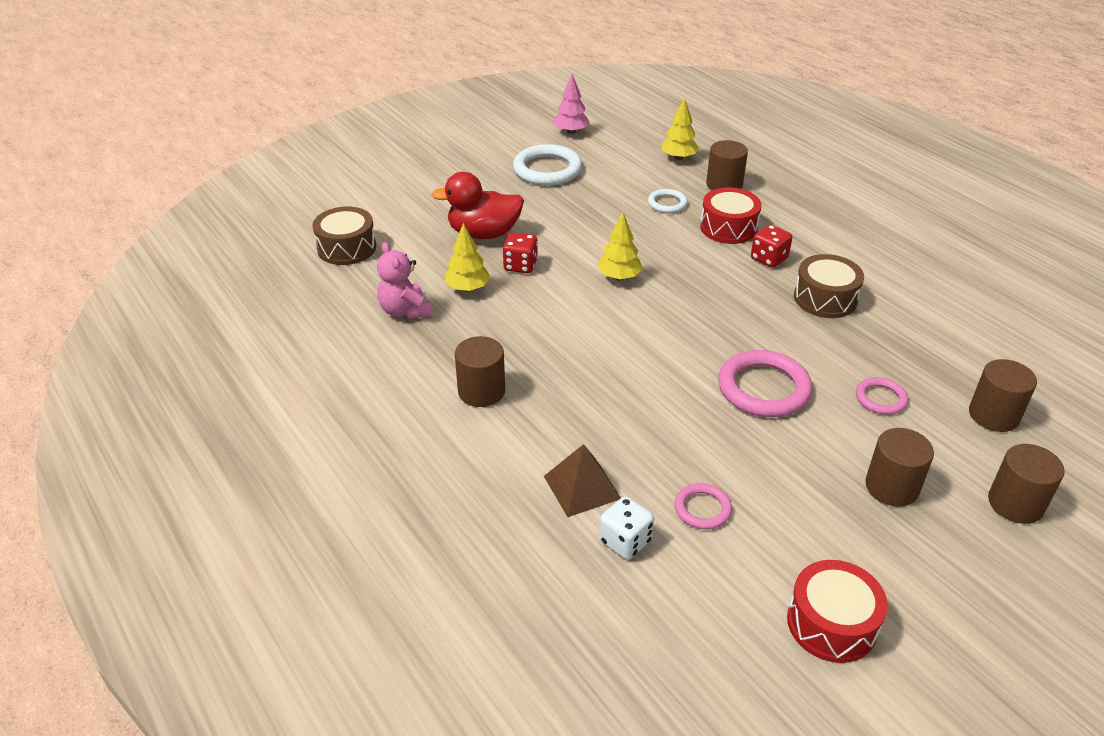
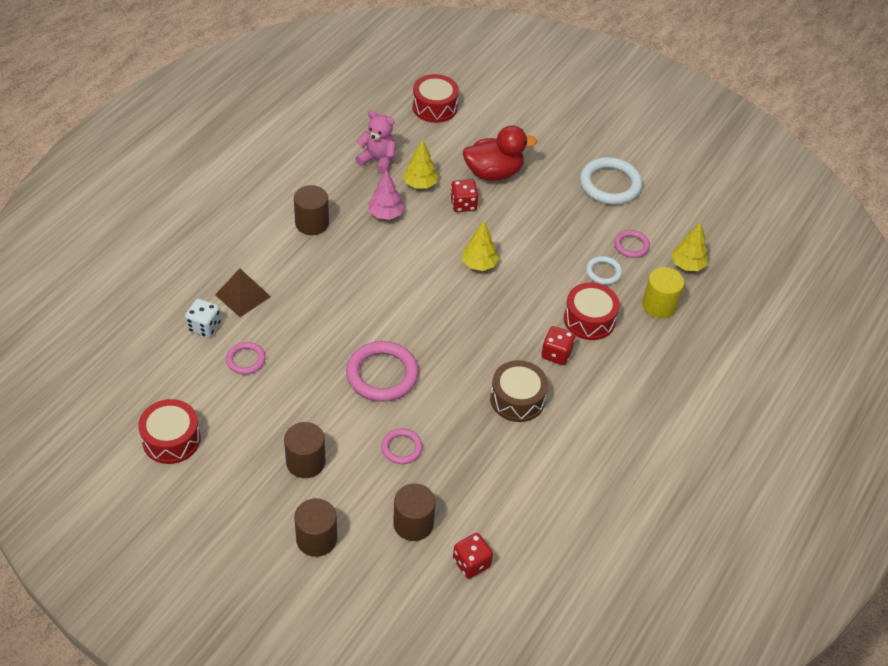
camera: 65 degrees right, 10 degrees up
brown drum [313,206,376,265] -> red drum [412,74,459,123]
pink teddy bear [377,242,432,319] -> pink teddy bear turned 75 degrees clockwise [355,110,396,174]
red duck [431,172,524,239] -> red duck turned 105 degrees clockwise [463,126,537,181]
pink tree [553,74,590,134] -> pink tree moved to [368,170,404,220]
brown cylinder [706,140,748,190] -> yellow cylinder [642,267,684,318]
none -> red dice [453,533,493,579]
none -> pink ring [614,230,650,258]

